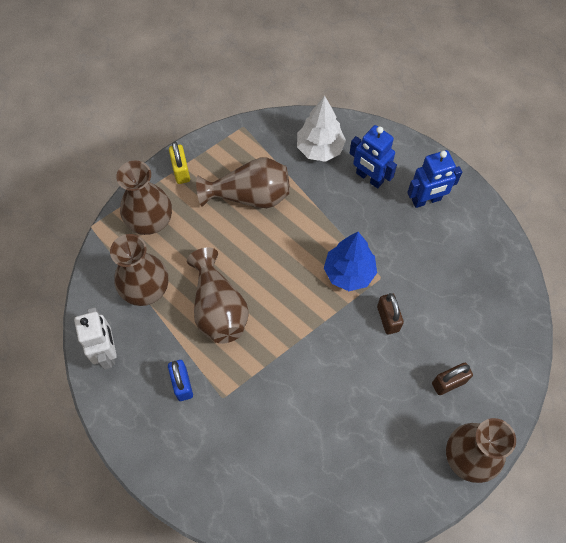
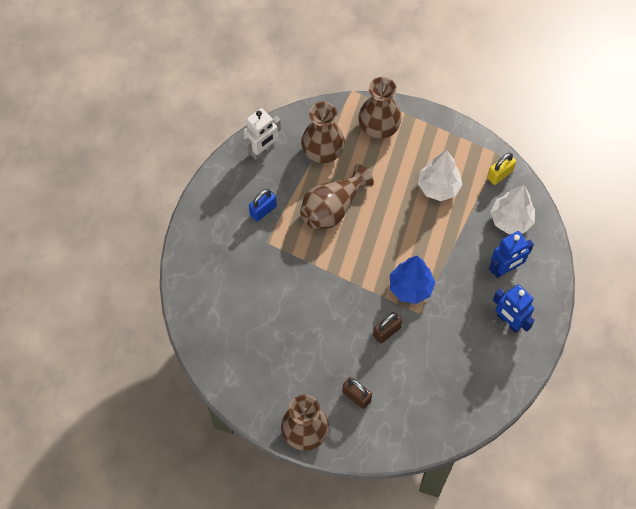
camera: 65 degrees right, 0 degrees up
yellow padlock [169,141,190,184] -> yellow padlock moved to [487,153,516,185]
brown vase [196,158,290,208] -> white tree [418,150,463,201]
blue robot [350,125,397,188] -> blue robot turned 135 degrees counterclockwise [489,231,534,278]

